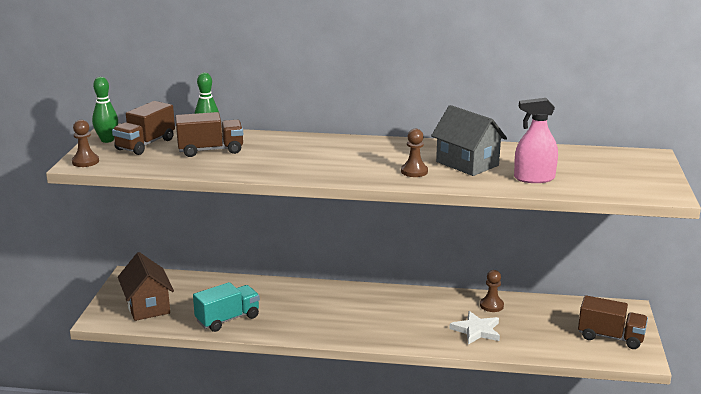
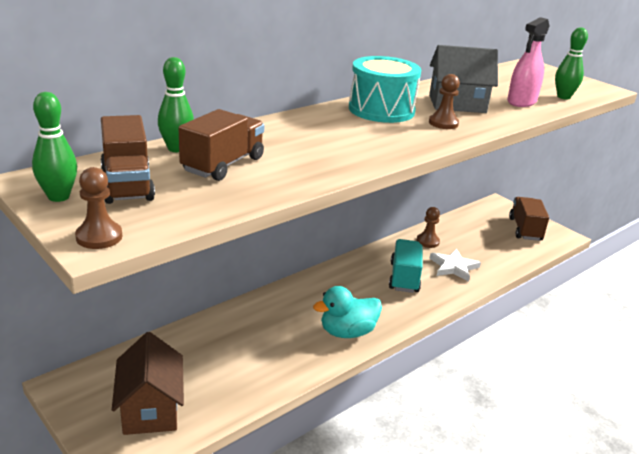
camera: 50 degrees left, 5 degrees up
brown house [118,252,174,321] -> brown house turned 60 degrees clockwise [112,332,184,435]
turquoise truck [193,282,260,332] -> turquoise truck moved to [389,239,422,293]
brown truck [578,295,648,349] -> brown truck turned 60 degrees counterclockwise [509,197,549,241]
none -> turquoise duck [313,286,382,338]
none -> turquoise drum [349,56,421,123]
none -> green bowling pin [555,28,588,100]

